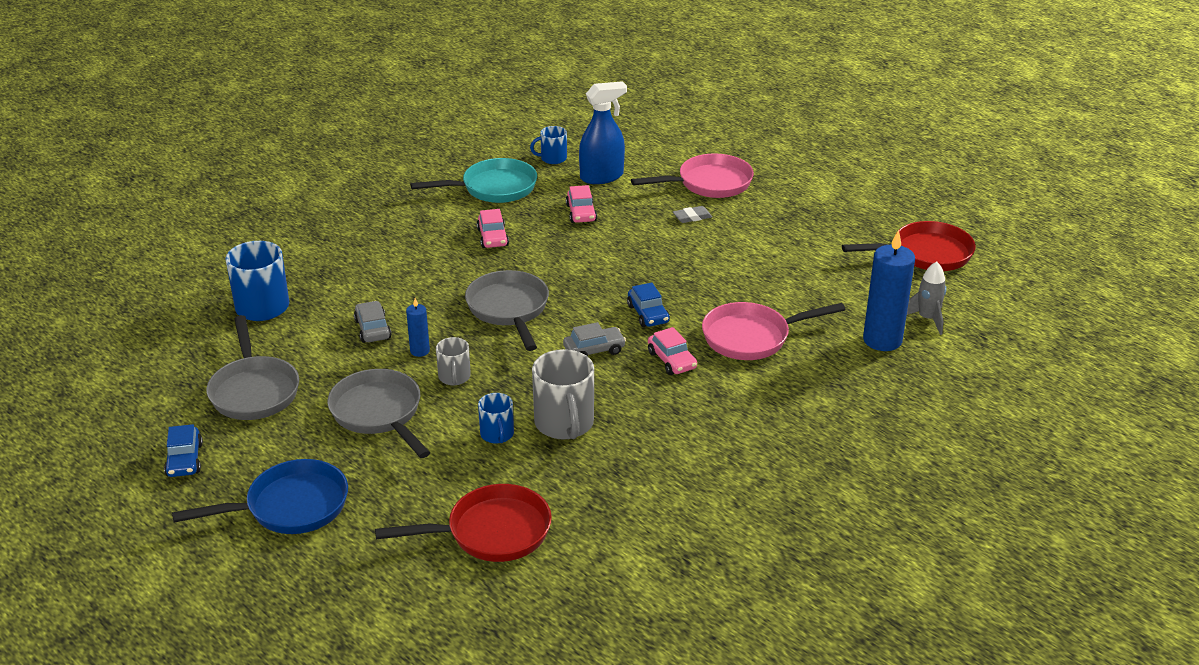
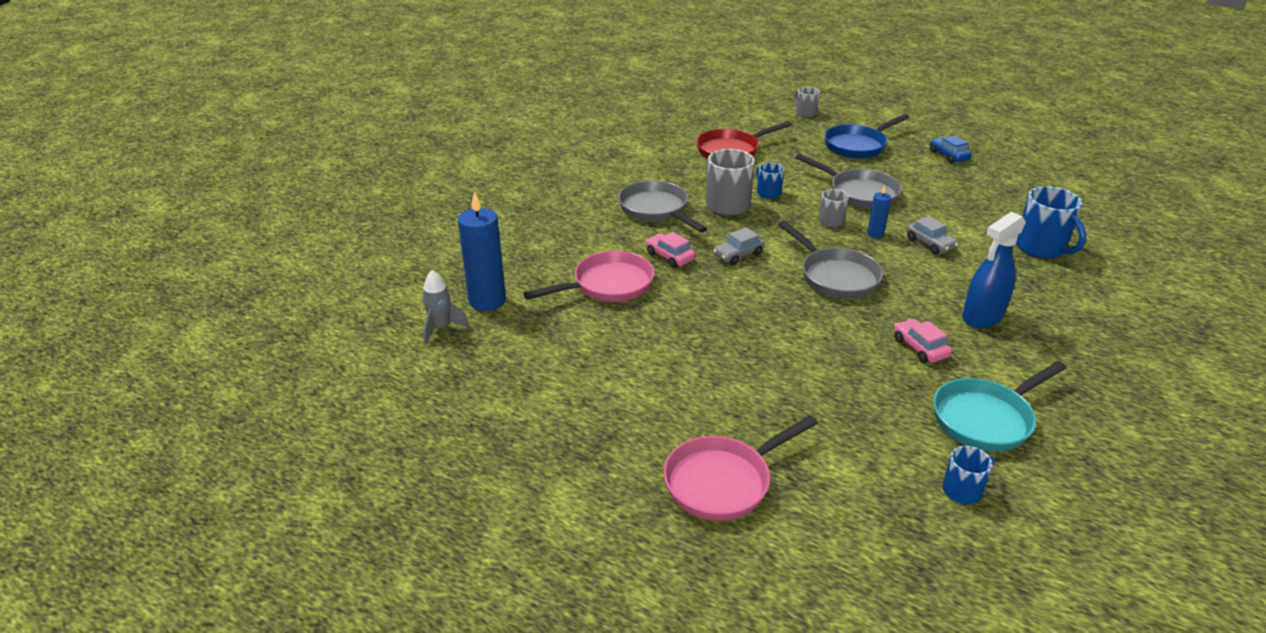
camera: 165 degrees right, 0 degrees up
grey pan [207,315,299,420] -> grey pan moved to [618,181,707,233]
pink car [566,185,597,223] -> none
blue spray bottle [579,81,627,184] -> blue spray bottle moved to [962,212,1026,328]
blue car [627,283,670,327] -> none
grey eraser [673,206,712,223] -> none
red pan [842,221,976,271] -> none
none -> grey mug [794,87,820,117]

